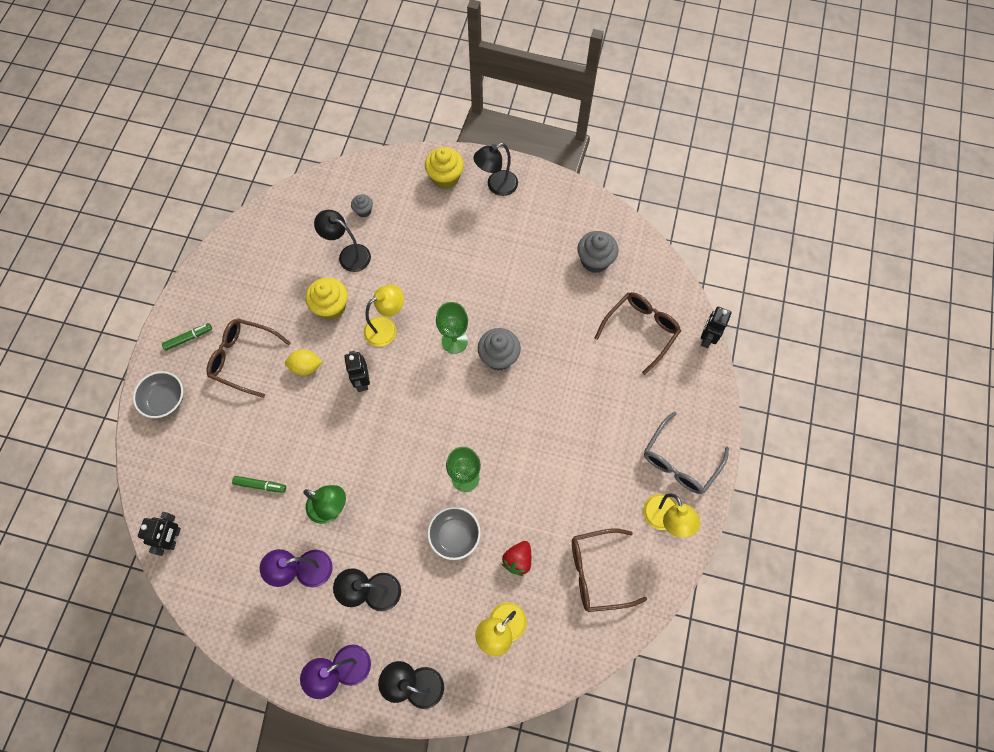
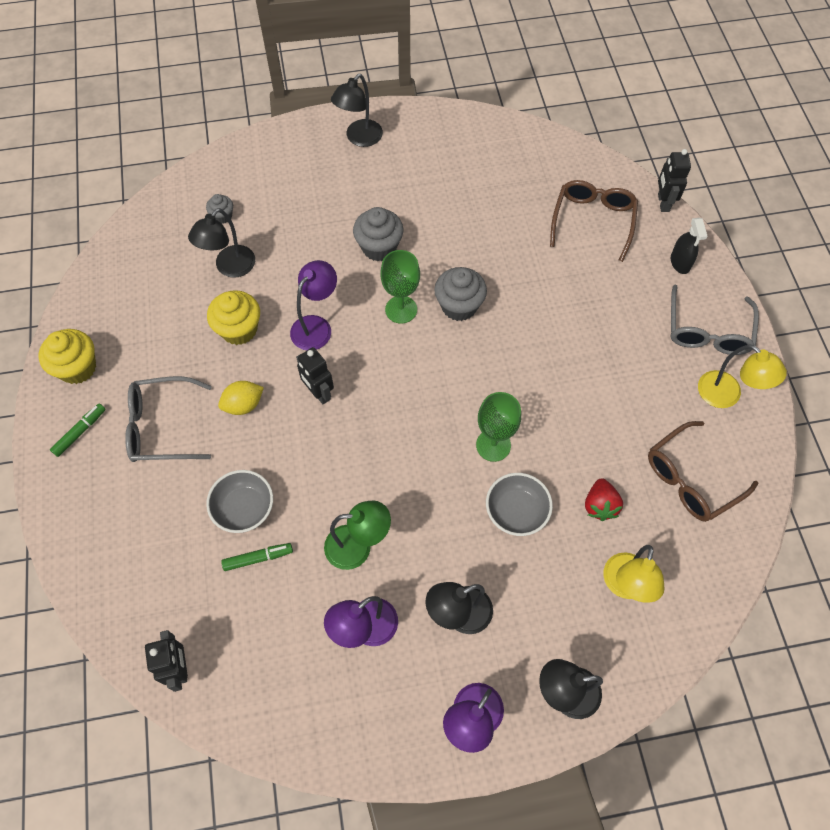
camera: 25 degrees left, 5 degrees down
grey bowl [133,371,183,418] -> grey bowl moved to [206,470,273,533]
brown glasses [206,318,291,398] -> grey glasses [125,376,212,462]
black lamp [314,210,371,272] -> black lamp turned 60 degrees counterclockwise [188,208,255,278]
yellow lamp [364,284,404,347] -> purple lamp [290,260,337,350]
yellow cupcake [425,147,464,189] -> yellow cupcake moved to [39,329,96,384]
grey cupcake [577,231,618,273] -> grey cupcake moved to [353,207,403,261]
none -> black spray bottle [671,218,708,274]

